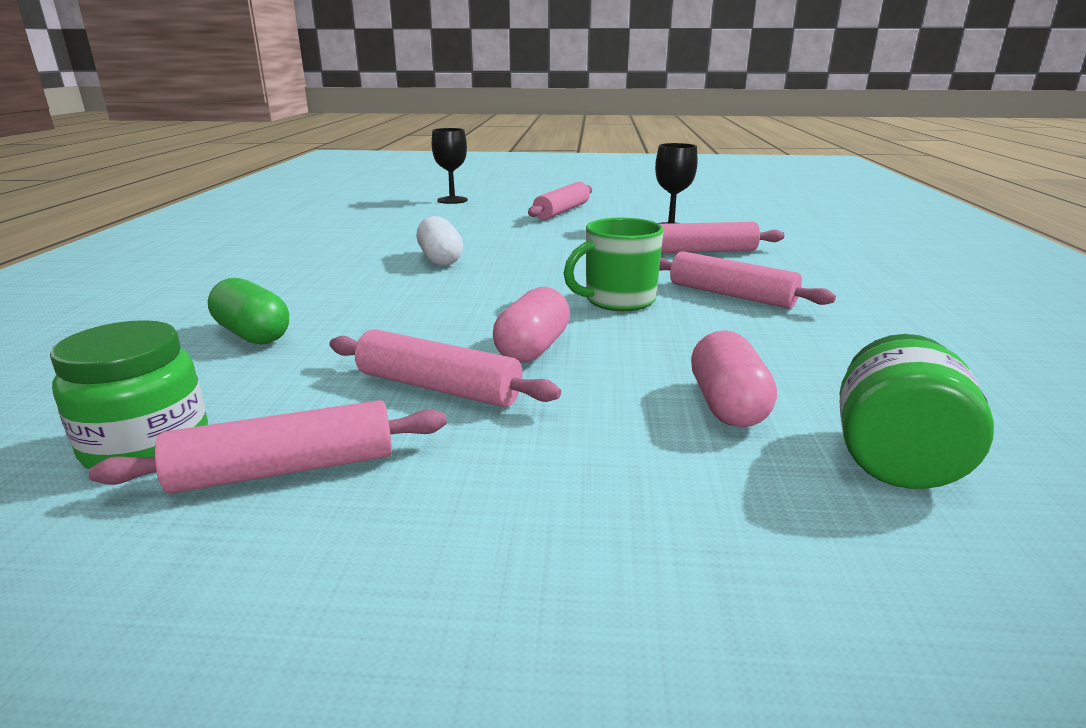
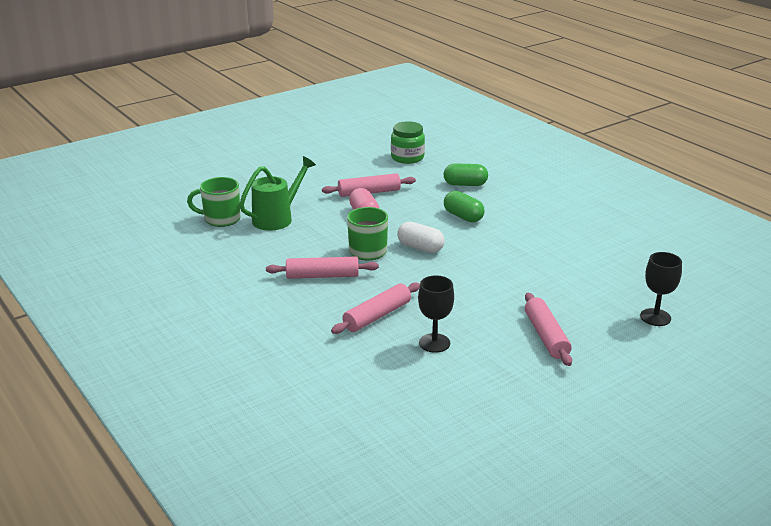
camera: 140 degrees right, 5 degrees up
pink rolling pin [89,400,447,493] -> none
white capsule [417,216,463,266] -> white capsule moved to [397,222,444,253]
pink capsule [691,330,777,427] -> green watering can [239,156,316,231]
green jar [840,334,994,489] -> green mug [187,177,241,227]
none -> green capsule [444,191,485,223]

